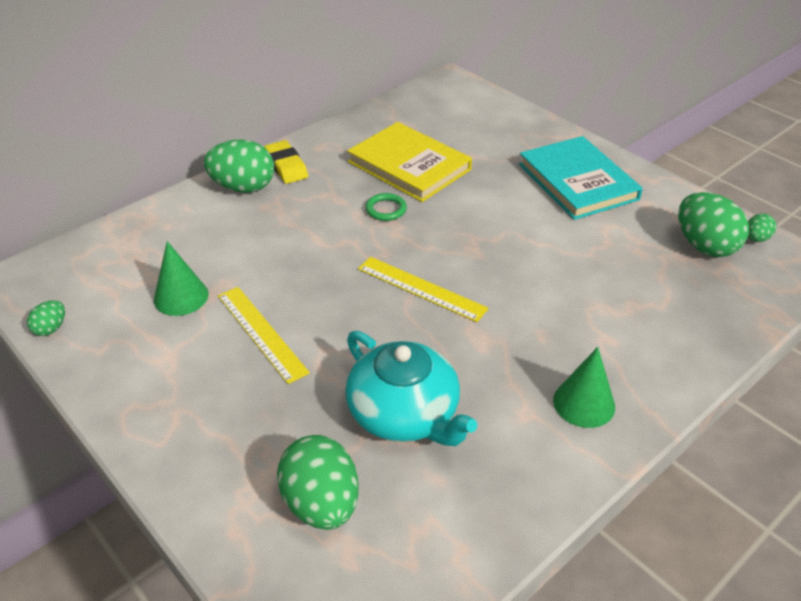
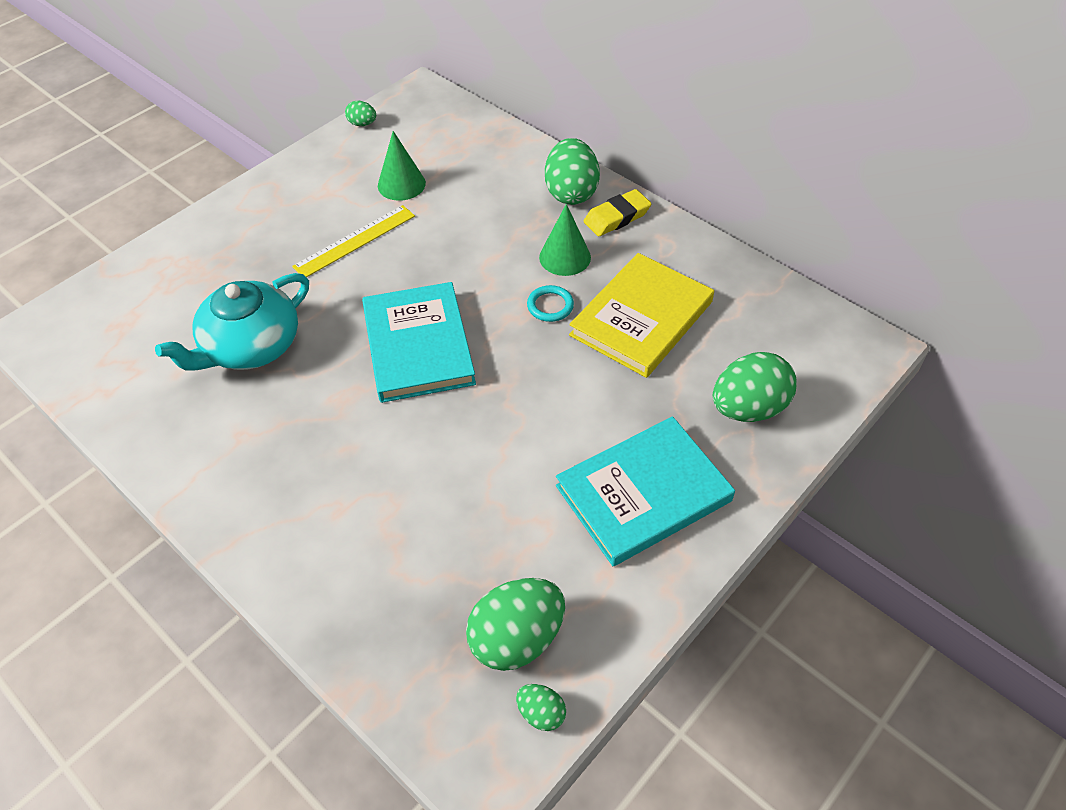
camera: 85 degrees right, 10 degrees up
green egg [277,435,359,530] -> green egg moved to [713,352,797,422]
yellow ruler [358,257,489,322] -> turquoise book [362,282,476,403]
green ring [365,193,407,221] -> turquoise ring [527,285,574,322]
green cone [553,347,615,428] -> green cone moved to [539,204,591,276]

